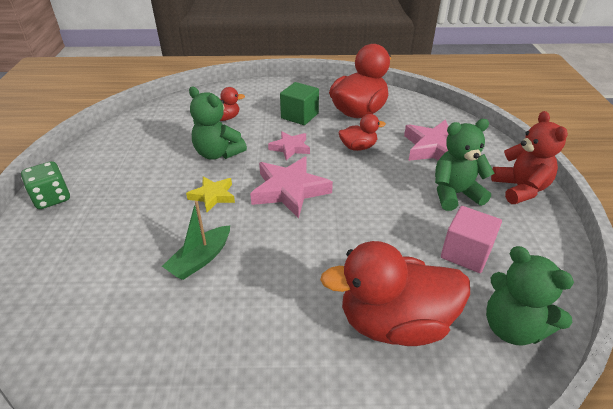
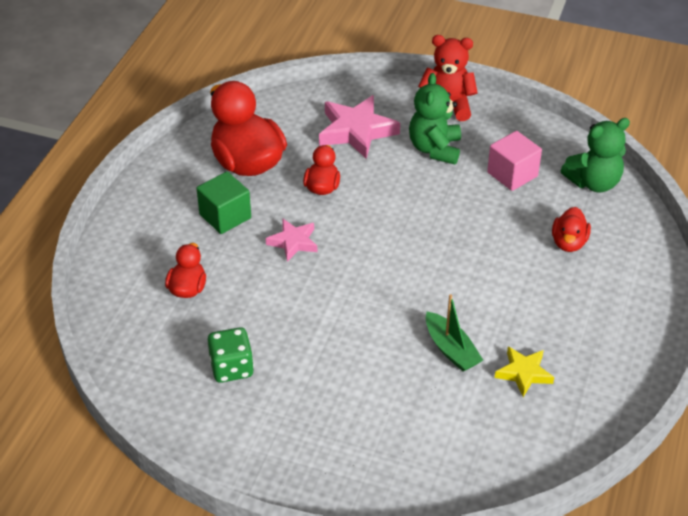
camera: 70 degrees left, 5 degrees up
green dice [21,161,70,209] -> green dice moved to [208,327,254,383]
yellow star [186,176,235,212] -> yellow star moved to [495,347,554,397]
green teddy bear [189,87,247,160] -> none
pink star [250,156,333,219] -> none
red duck [320,241,470,346] -> red duck [552,207,591,252], size x0.51

